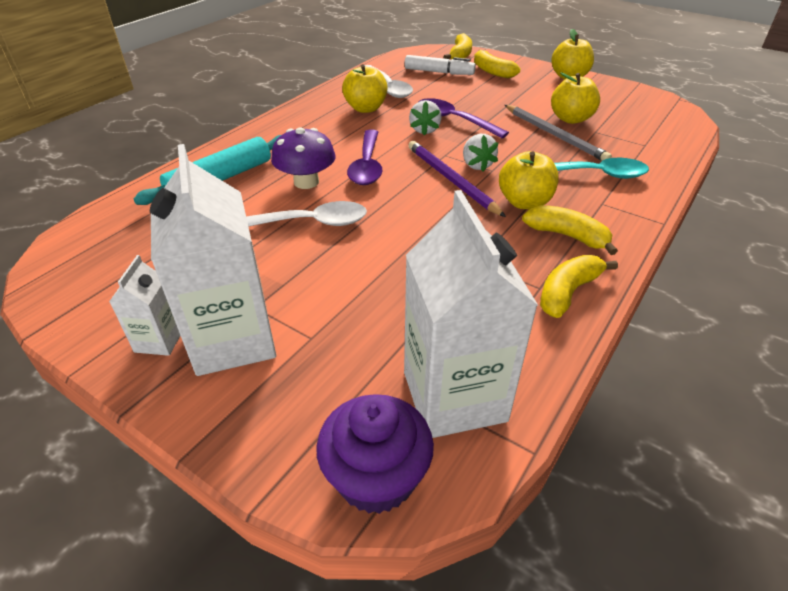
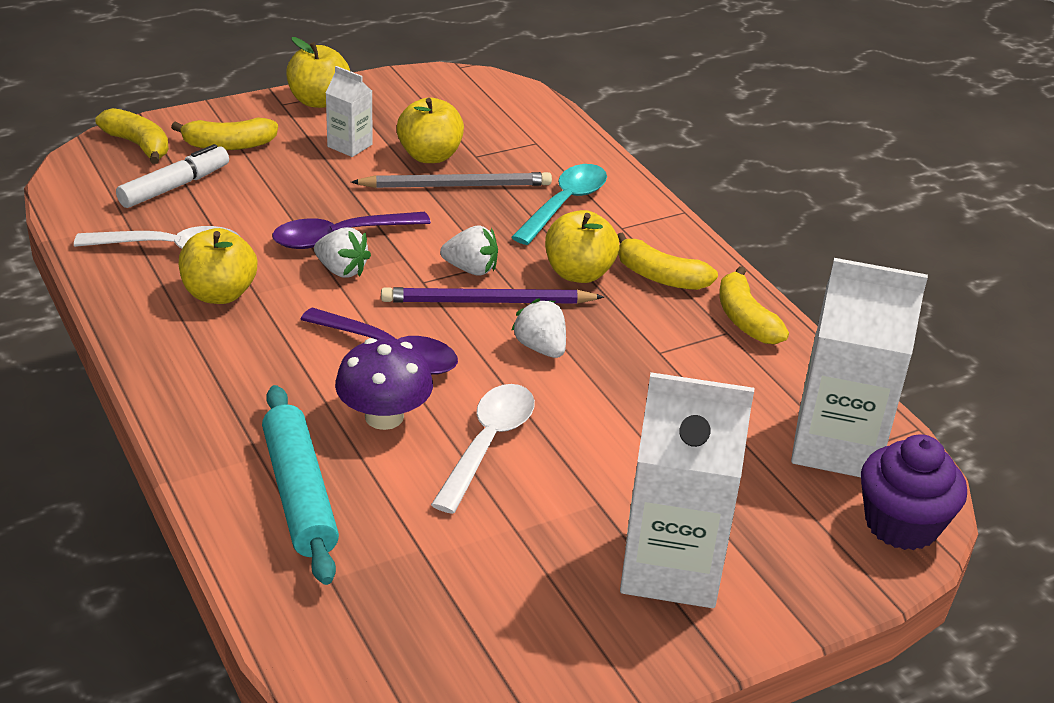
camera: 65 degrees left, 5 degrees down
white carton [109,255,180,356] -> white carton moved to [326,66,373,157]
yellow banana [522,205,618,255] -> yellow banana turned 120 degrees counterclockwise [618,233,718,290]
none -> white strawberry [511,298,566,358]

